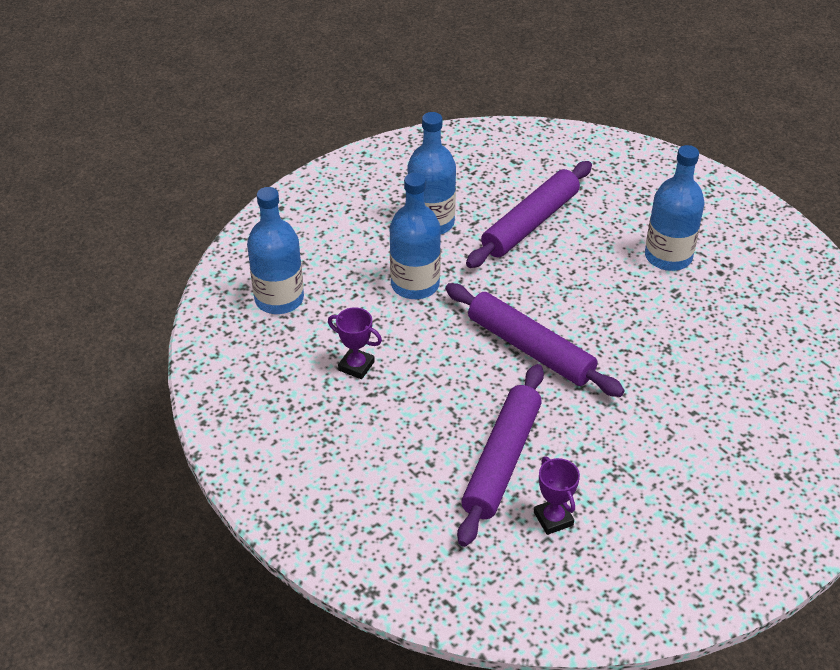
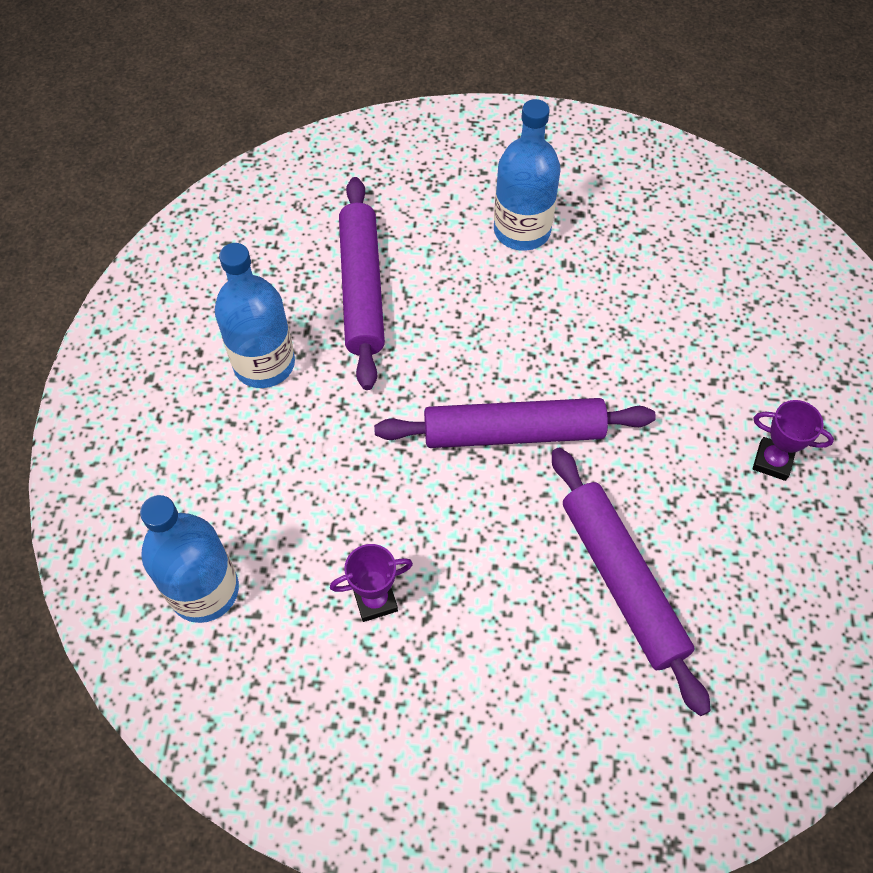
camera: 45 degrees left, 15 degrees up
blue bottle [390,173,441,299] -> none
purple trophy [534,457,580,535] -> purple trophy moved to [753,400,834,481]

